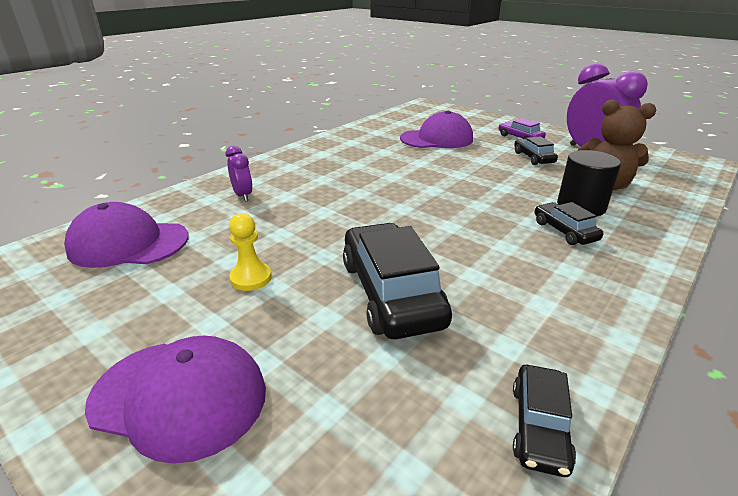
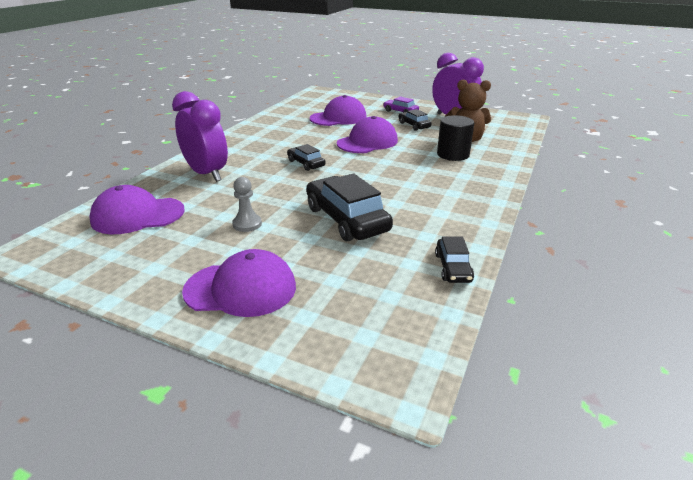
camera: 15 degrees left, 0 degrees up
purple clock [225,146,253,201] -> purple clock [172,91,228,182], size x2.07
yellow pawn [229,213,272,291] -> grey pawn [232,177,262,232]
black car [535,202,603,245] -> black car moved to [287,144,325,171]
none -> purple cap [337,116,398,153]

